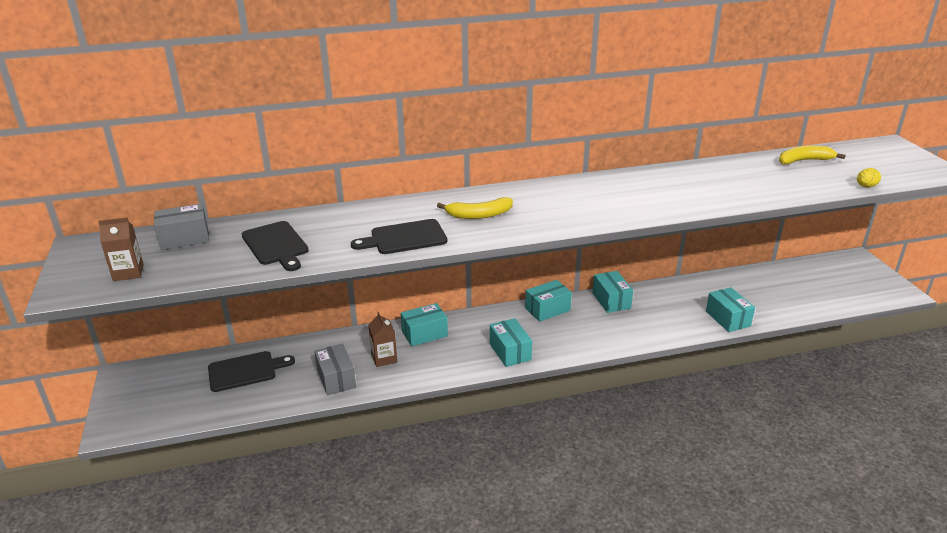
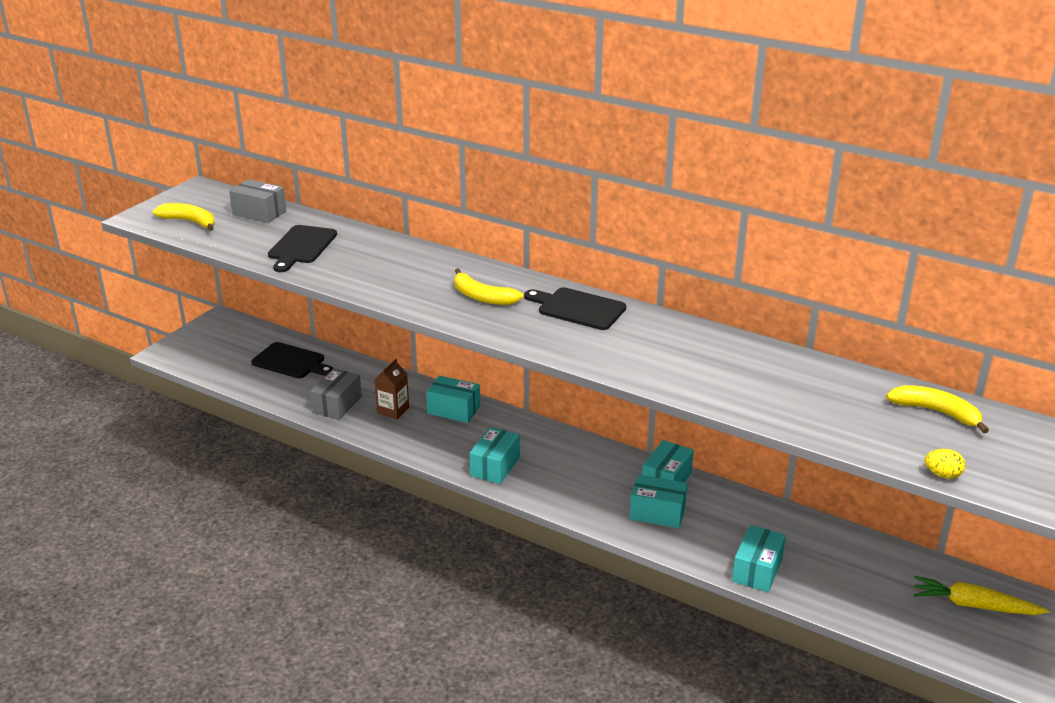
camera: 45 degrees right, 0 degrees up
brown carton [98,217,144,281] -> yellow banana [153,203,215,231]
black cutting board [351,219,448,254] -> black cutting board moved to [524,287,626,330]
turquoise box [525,280,572,322] -> turquoise box moved to [630,475,687,528]
none -> yellow carrot [914,576,1049,615]

